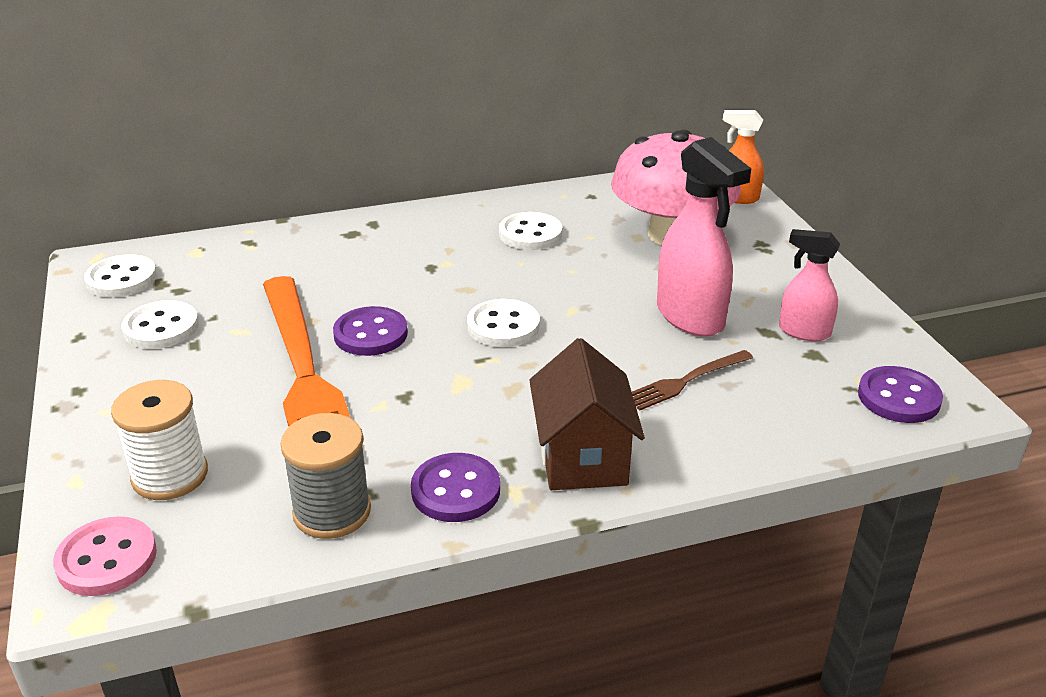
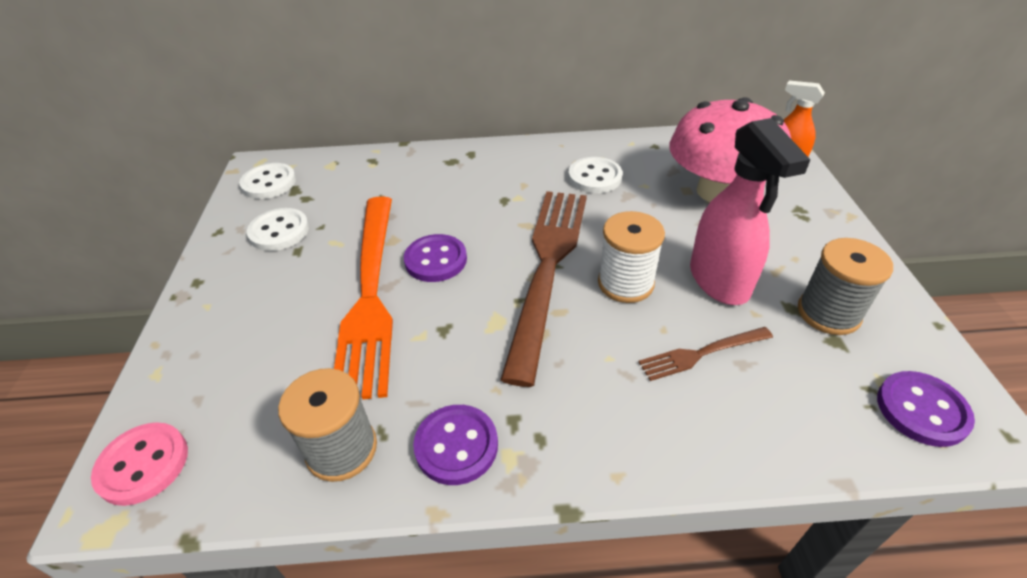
camera: 15 degrees right, 10 degrees up
white spool [111,380,208,500] -> white spool moved to [598,211,665,303]
white button [467,299,540,347] -> brown fork [500,191,587,387]
brown house [529,338,645,490] -> none
pink spray bottle [779,229,840,341] -> grey spool [798,238,893,335]

